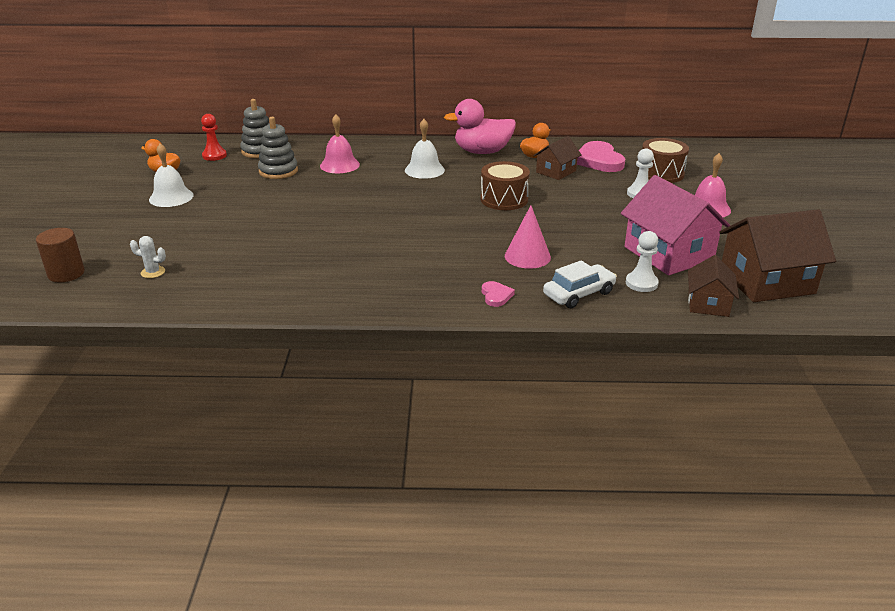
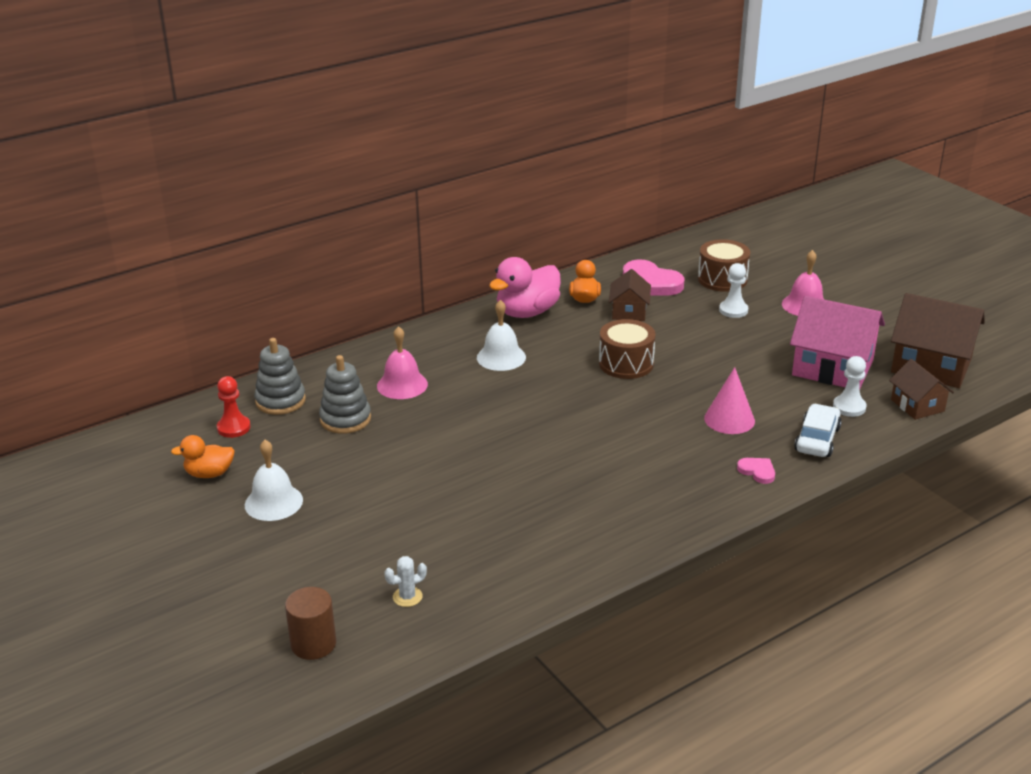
camera: 35 degrees left, 0 degrees up
brown house [720,209,836,302] -> brown house turned 75 degrees clockwise [891,293,985,388]

